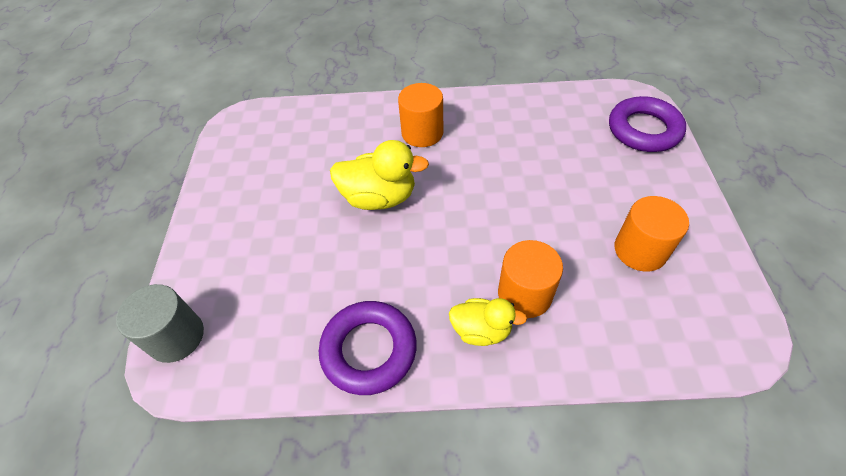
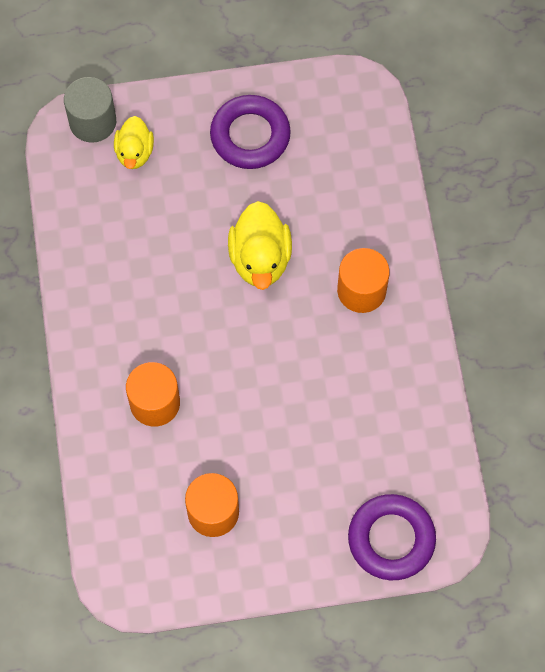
camera: 80 degrees right, 15 degrees up
purple ring [319,301,417,395] -> purple ring moved to [210,95,291,169]
yellow duck [449,298,527,346] -> yellow duck moved to [114,116,154,169]

